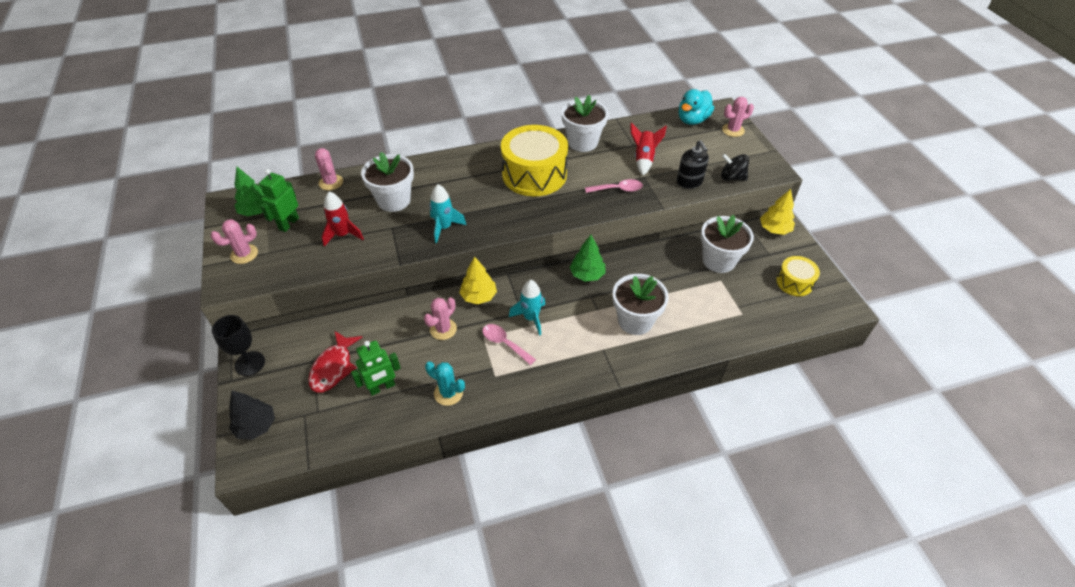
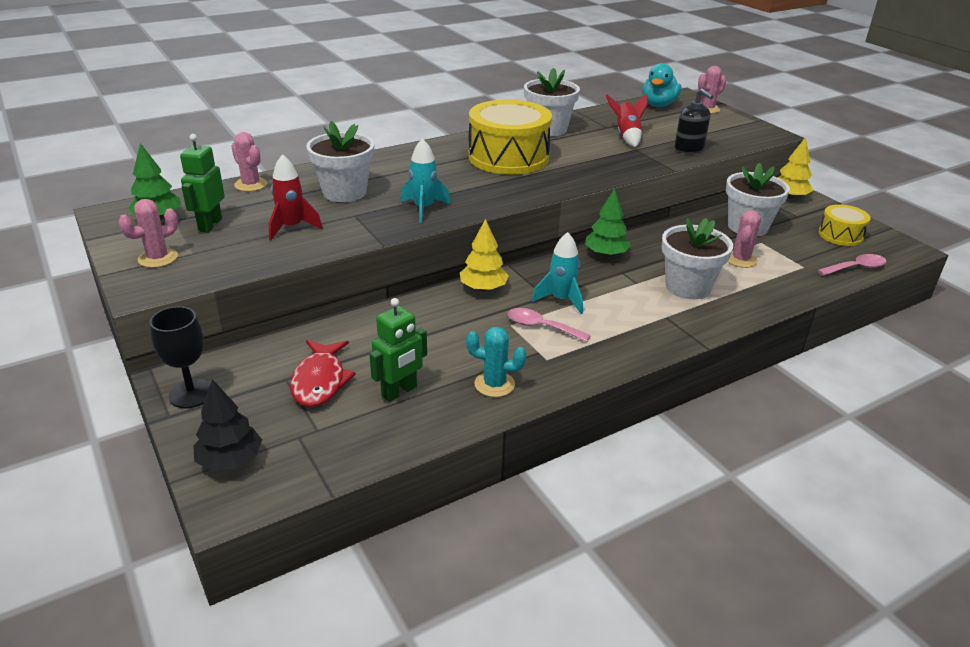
camera: 15 degrees left, 15 degrees down
pink cactus [424,297,457,340] -> pink cactus moved to [728,210,761,268]
pink spoon [585,179,643,193] -> pink spoon moved to [817,254,887,276]
black spinning top [721,154,749,181] -> none

